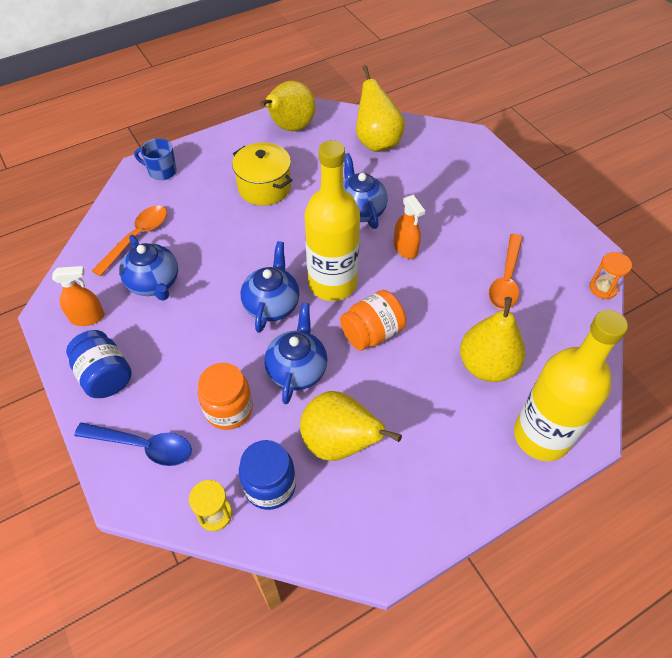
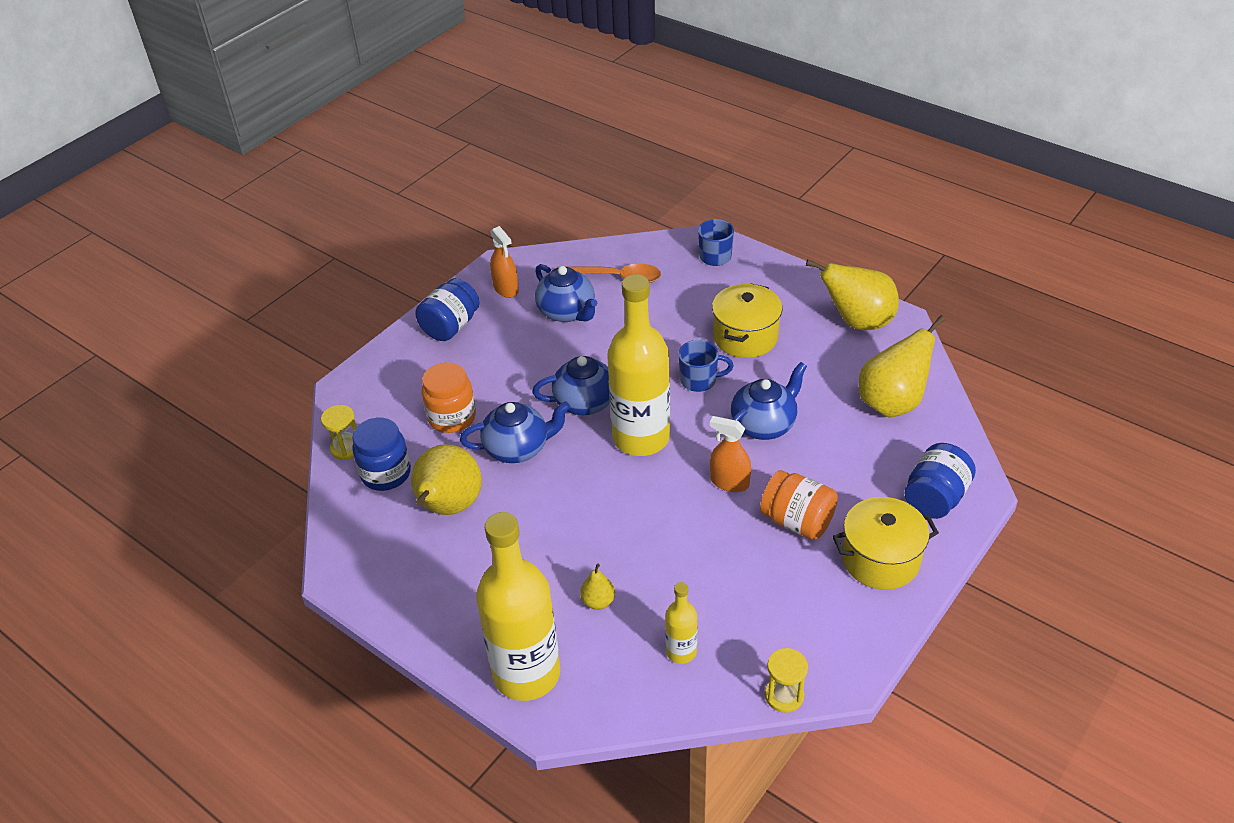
camera: 70 degrees right, 10 degrees down
blue spoon [74,422,192,466] -> none
blue teapot [119,235,178,301] -> blue teapot turned 75 degrees counterclockwise [535,264,598,322]
orange jar [340,290,406,351] -> orange jar moved to [760,470,838,540]
orange spray bottle [394,195,425,259] -> orange spray bottle turned 75 degrees clockwise [710,416,751,492]
yellow pear [460,297,525,382] -> yellow pear [580,564,615,610], size x0.46
orange spoon [489,234,523,309] -> none
orange hourglass [589,252,632,299] -> yellow hourglass [765,648,808,713]
none -> yellow bottle [665,582,697,664]
none -> blue mug [678,340,734,392]
none -> yellow pot [832,497,939,590]
none -> blue jar [904,443,976,519]

